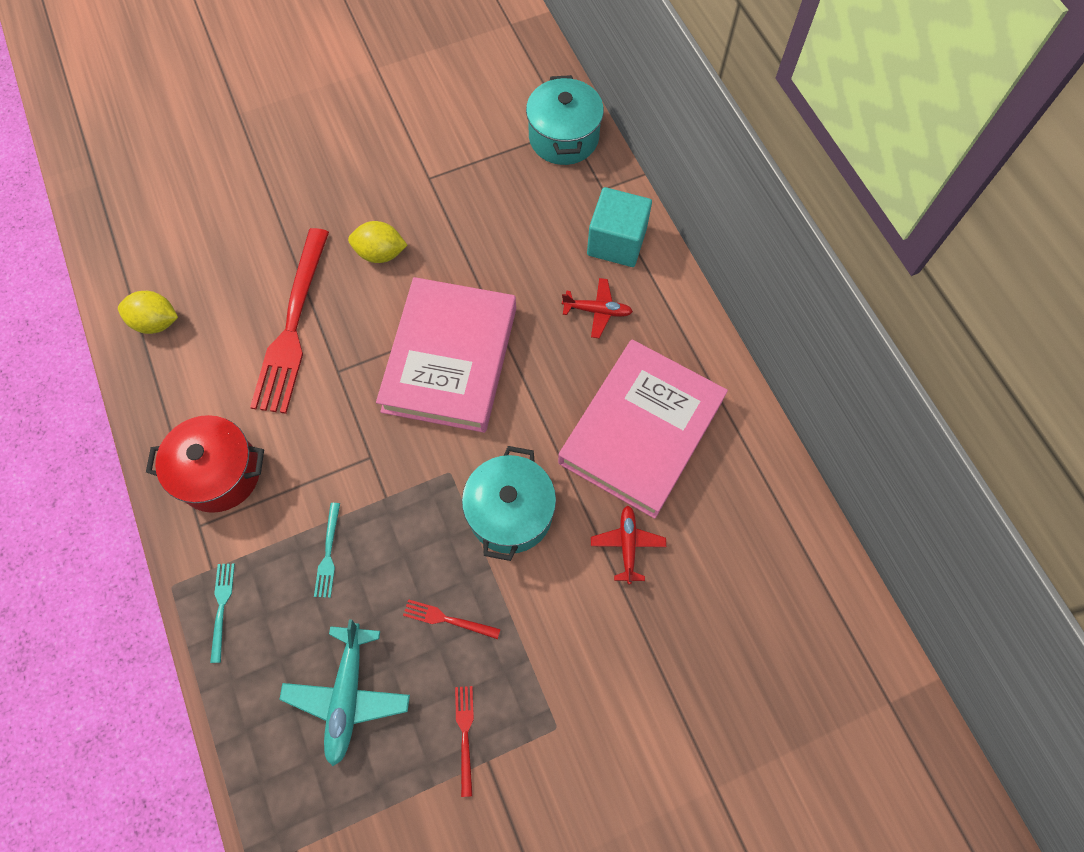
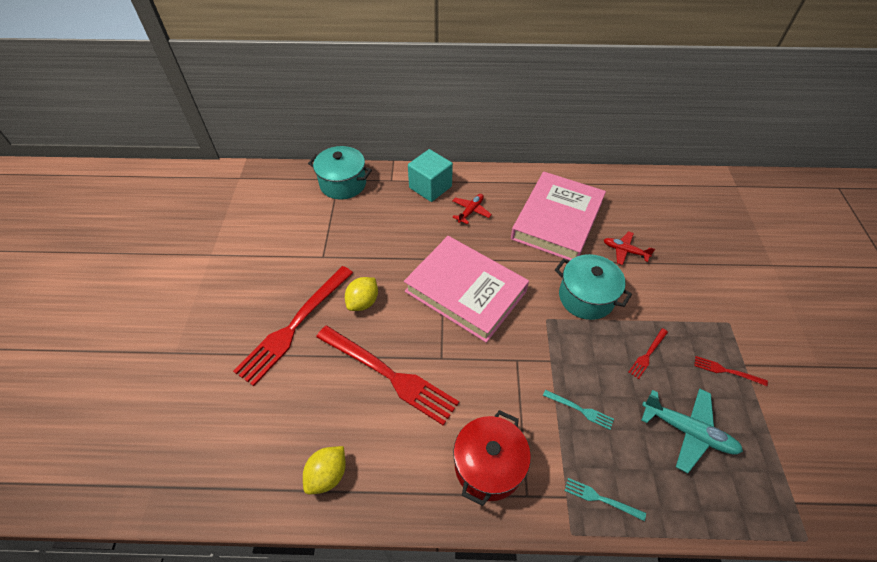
camera: 65 degrees left, 15 degrees down
pink book [558,340,728,519] -> pink book turned 60 degrees clockwise [511,172,606,261]
none -> red fork [233,266,353,386]

